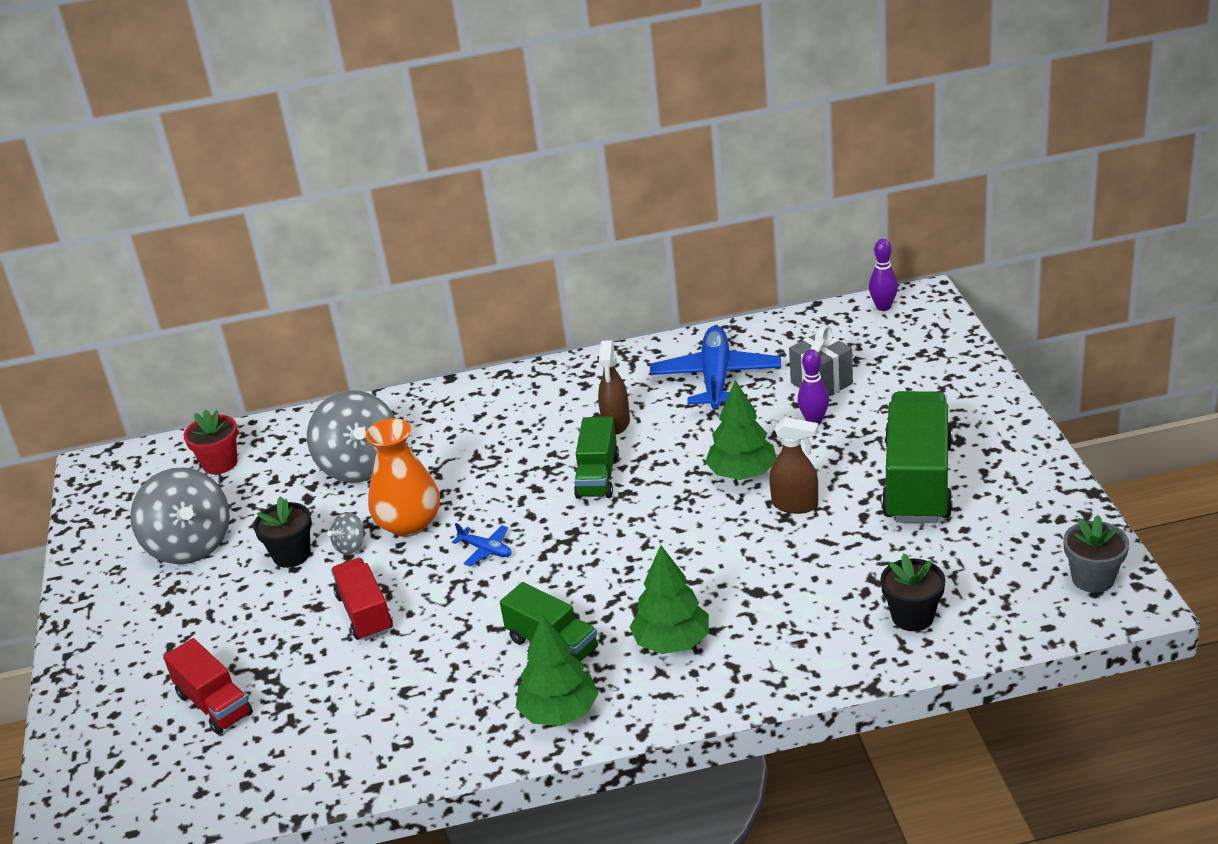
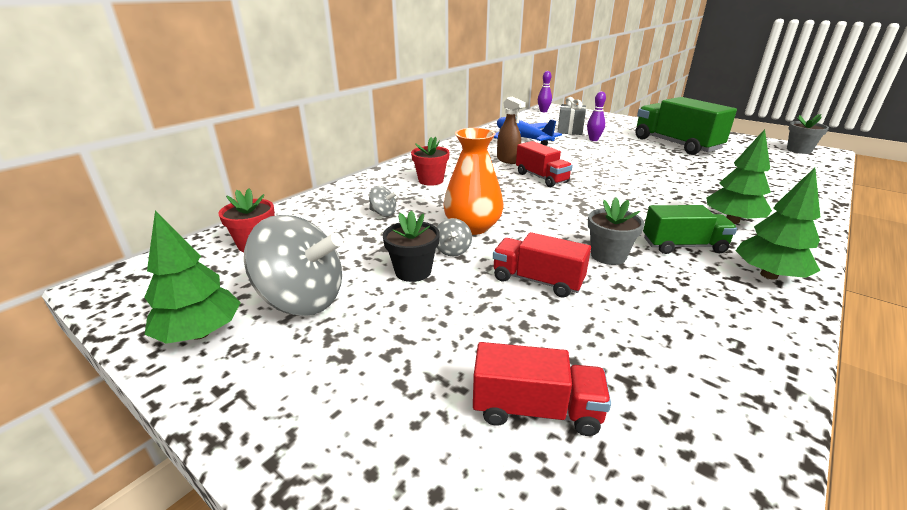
camera: 45 degrees left, 5 degrees down
grey spinning top [307,390,395,483] -> grey spinning top [369,186,398,217], size x0.44
blue plane [452,523,512,566] -> none
green truck [574,417,619,499] -> red truck [516,141,573,187]
green tree [705,380,777,480] -> green tree moved to [144,211,241,344]
brown spray bottle [769,417,818,514] -> none
black flower pot [880,554,946,631] -> none
none -> red flower pot [411,137,450,186]
none -> grey flower pot [588,197,644,265]

